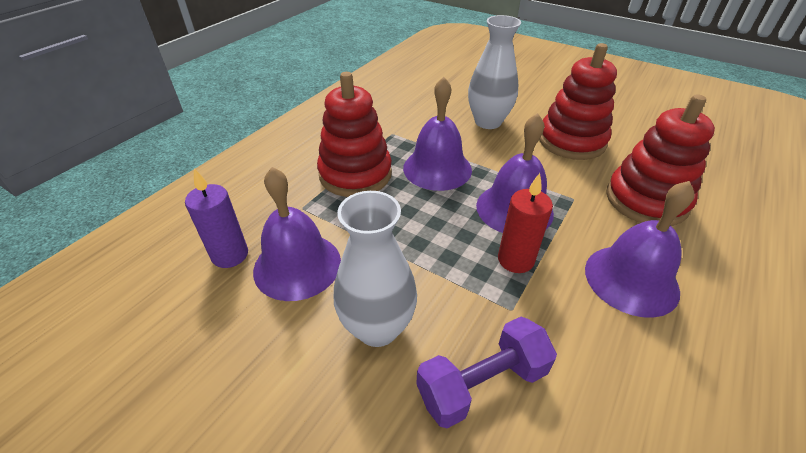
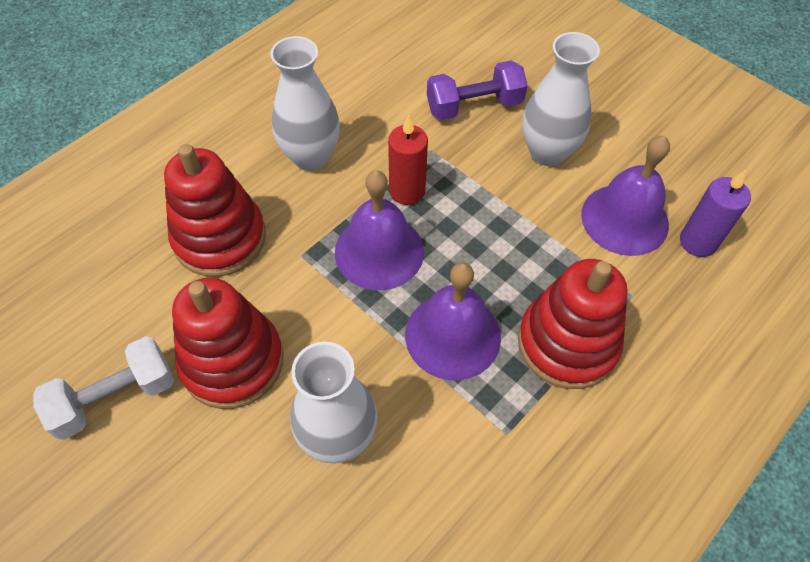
camera: 170 degrees left, 15 degrees up
purple bell [585,181,695,318] -> white vase [270,36,340,171]
none -> white dumbbell [33,336,174,440]

